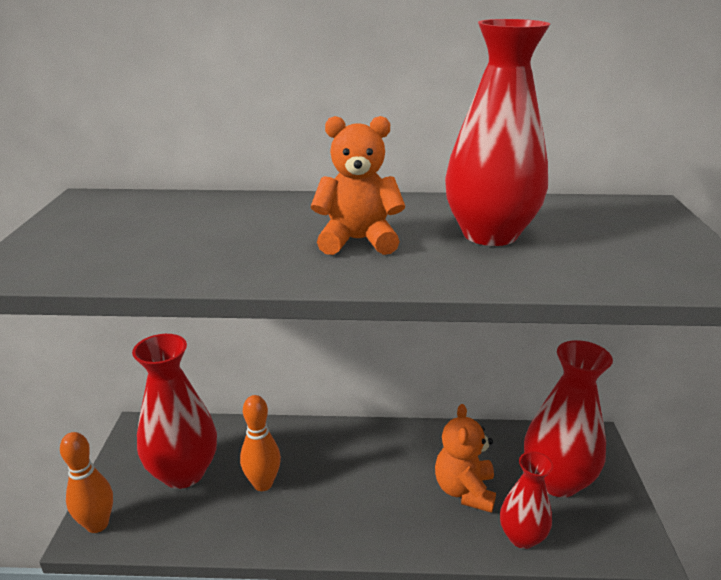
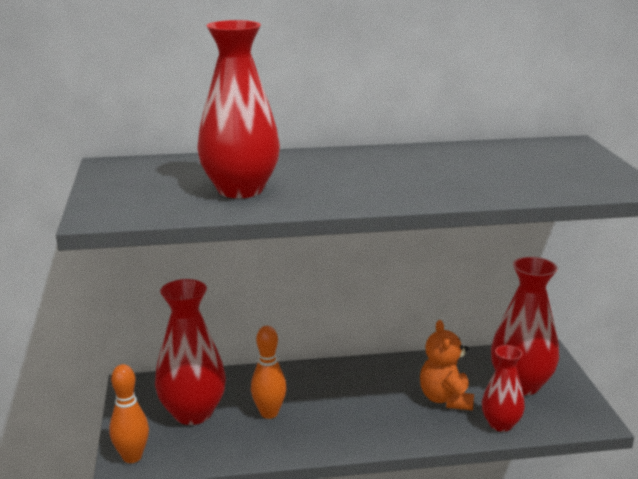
camera: 10 degrees left, 5 degrees down
orange teddy bear [311,116,405,255] -> none
red vase [445,19,550,246] -> red vase moved to [197,20,280,198]

